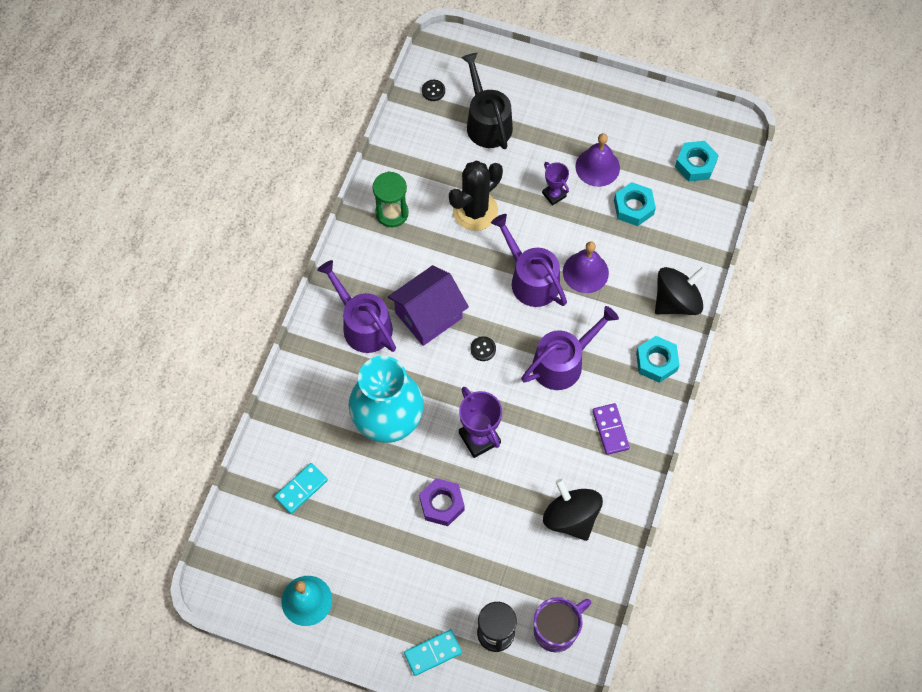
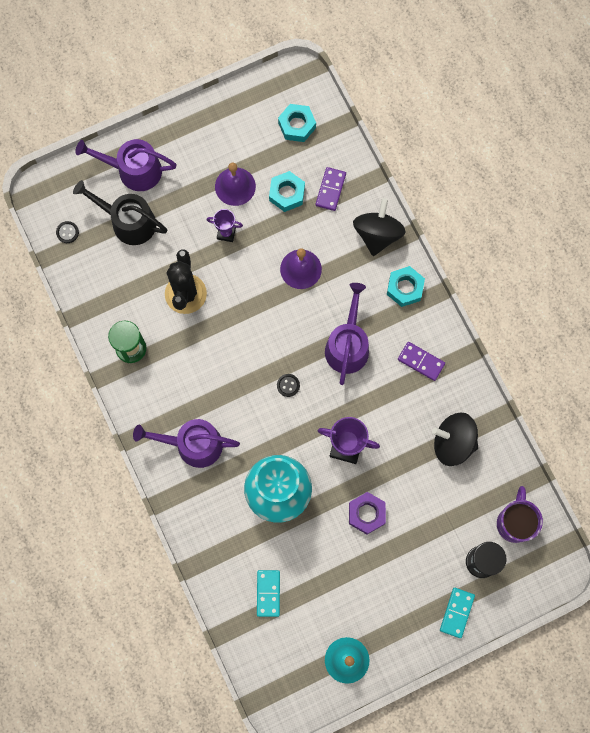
camera: 45 degrees left, 10 degrees up
purple house [388,265,469,346] -> none
purple watering can [491,214,567,307] -> purple watering can moved to [75,139,177,191]
none -> purple domino [316,167,346,211]

